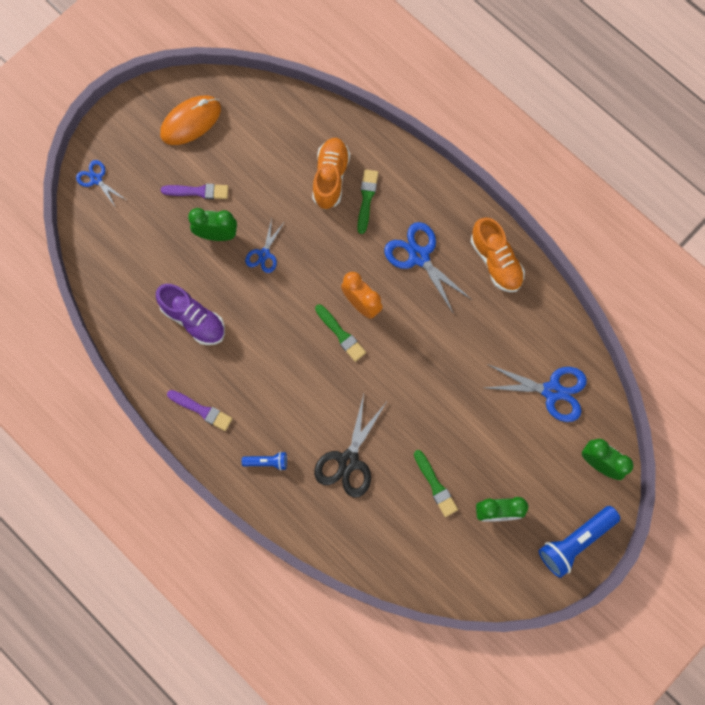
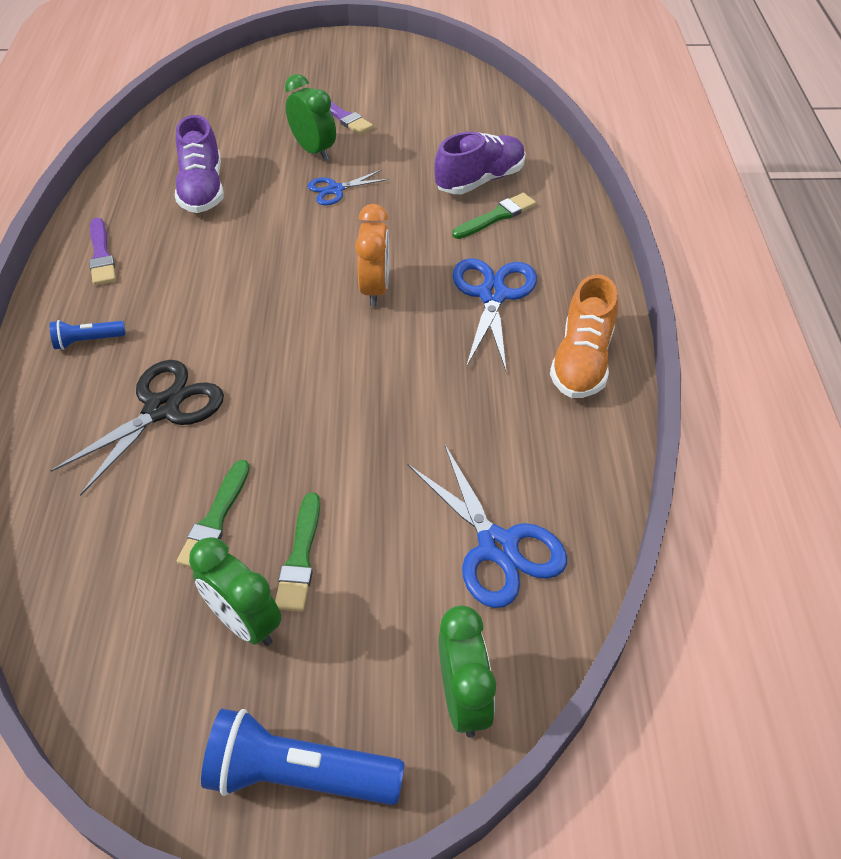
camera: 45 degrees right, 25 degrees down
blue scissors [76,160,126,208] -> none
orange mouse [160,96,221,145] -> none
blue flashlight [242,452,287,471] -> blue flashlight turned 120 degrees clockwise [50,320,126,350]
orange shoe [312,138,350,209] -> purple shoe [435,132,525,194]
black scissors [314,394,386,498] -> black scissors turned 150 degrees clockwise [50,360,224,496]
green brush [315,304,366,362] -> green brush moved to [275,492,320,612]

